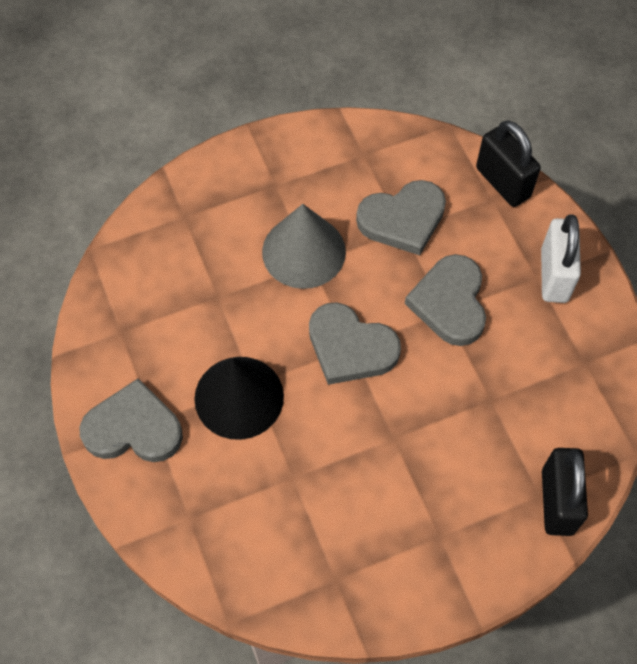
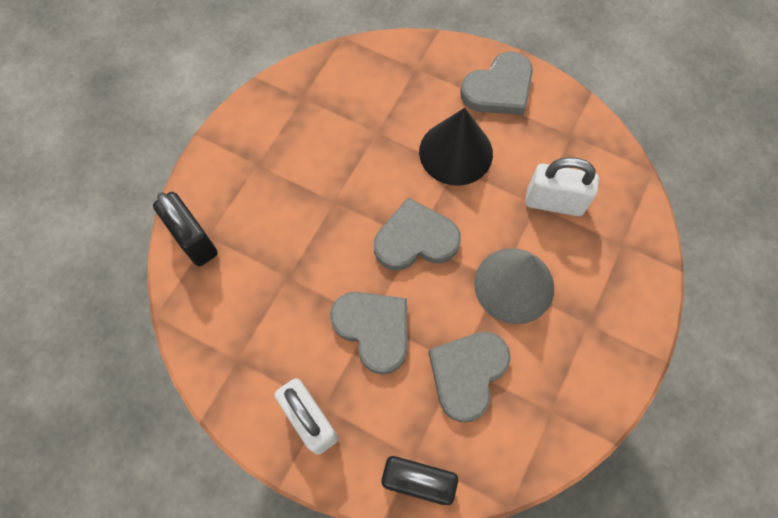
camera: 140 degrees right, 5 degrees up
none -> white padlock [525,157,599,216]

